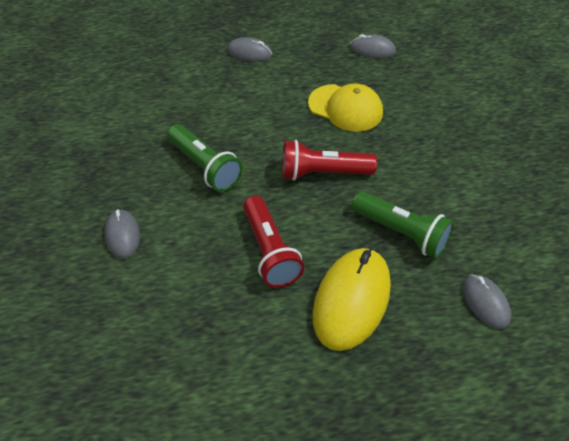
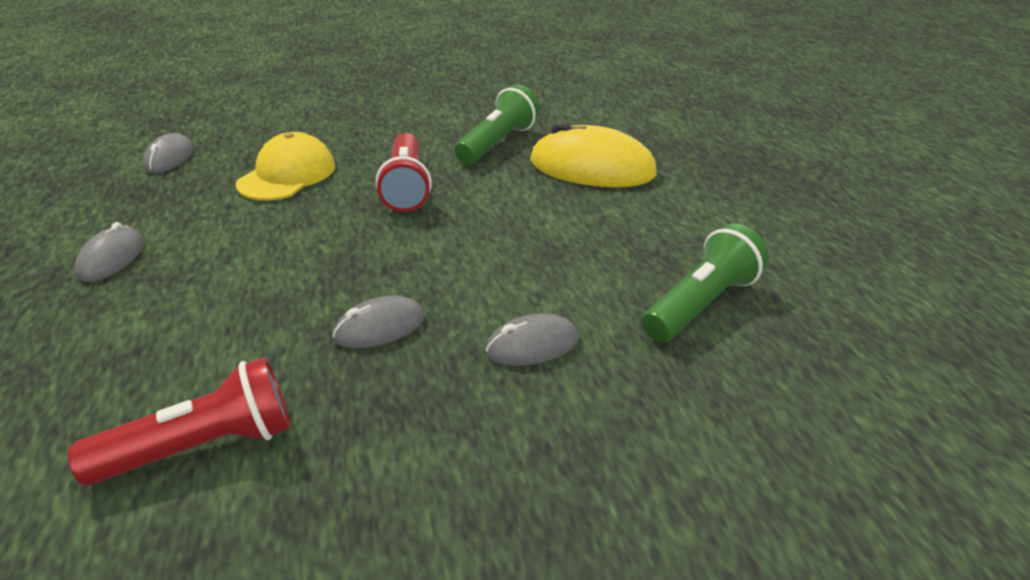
camera: 95 degrees left, 15 degrees down
green flashlight [167,124,243,192] -> green flashlight moved to [642,223,769,342]
red flashlight [243,196,304,288] -> red flashlight moved to [68,357,291,485]
grey mouse [463,274,511,329] -> grey mouse moved to [332,295,425,349]

